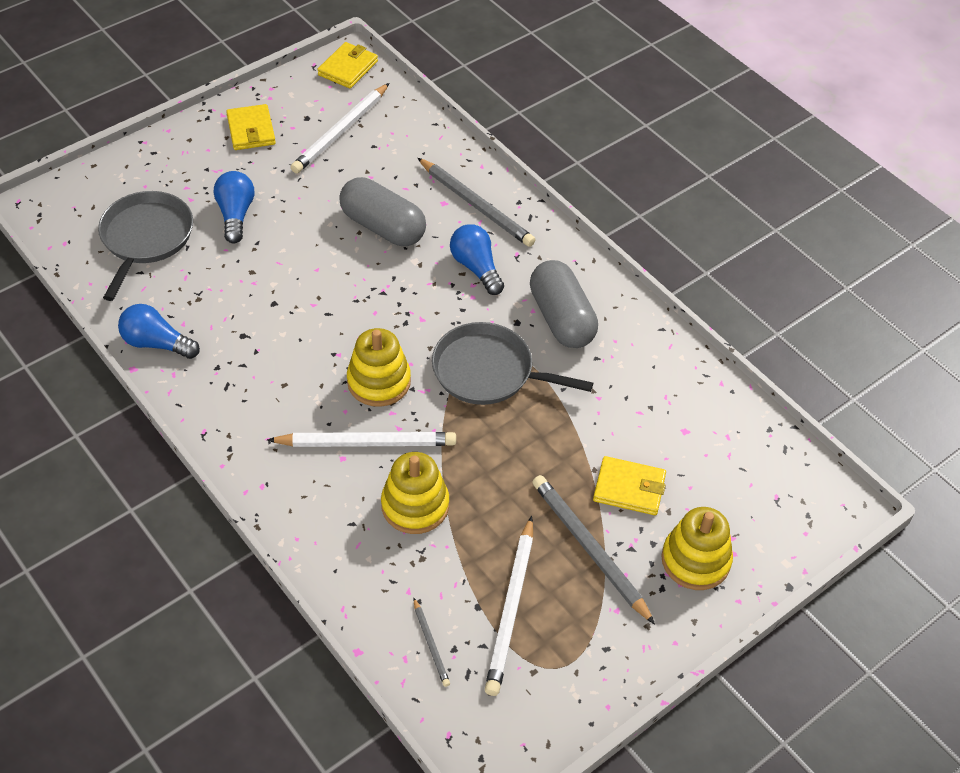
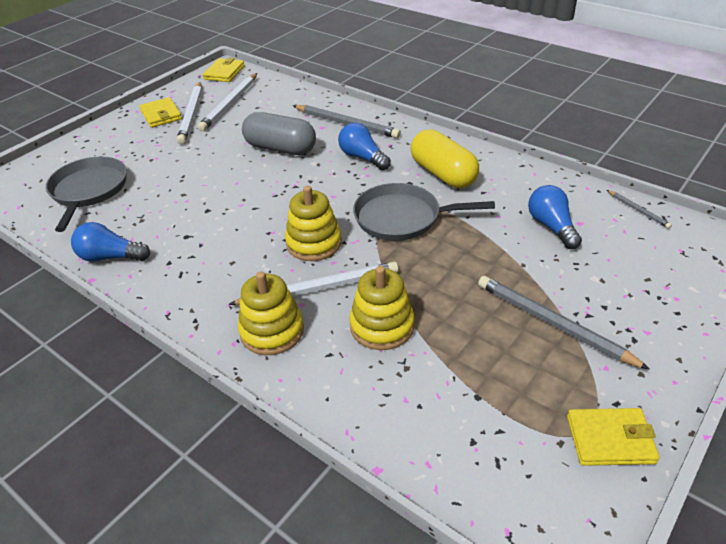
camera: 10 degrees left, 10 degrees down
blue light bulb [214,171,254,243] -> blue light bulb moved to [528,185,582,249]
grey pencil [414,598,450,687] -> grey pencil moved to [607,190,672,229]
white pencil [485,516,533,696] -> white pencil moved to [177,82,202,144]
grey capsule [530,260,598,348] -> yellow capsule [411,129,479,188]
yellow wallet [593,456,666,515] -> yellow wallet moved to [567,408,660,466]
yellow stacking toy [661,507,733,590] -> yellow stacking toy moved to [238,271,304,355]

